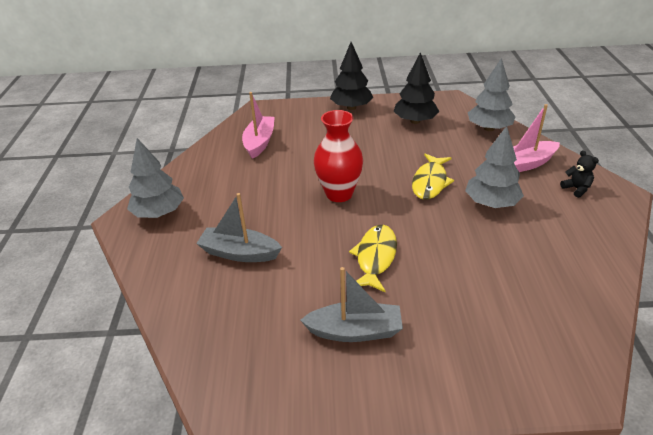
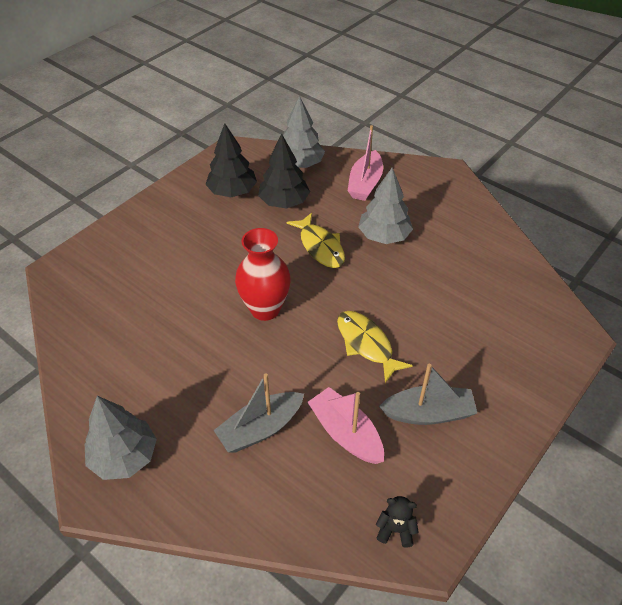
camera: 50 degrees left, 10 degrees up
pink boat [242,92,275,159] -> pink boat moved to [308,387,384,464]
grey boat [300,267,403,342] -> grey boat turned 45 degrees clockwise [379,364,477,425]
black tree [330,42,373,110] -> black tree moved to [258,134,310,209]
black teddy bear [560,150,599,198] -> black teddy bear moved to [376,496,419,548]

